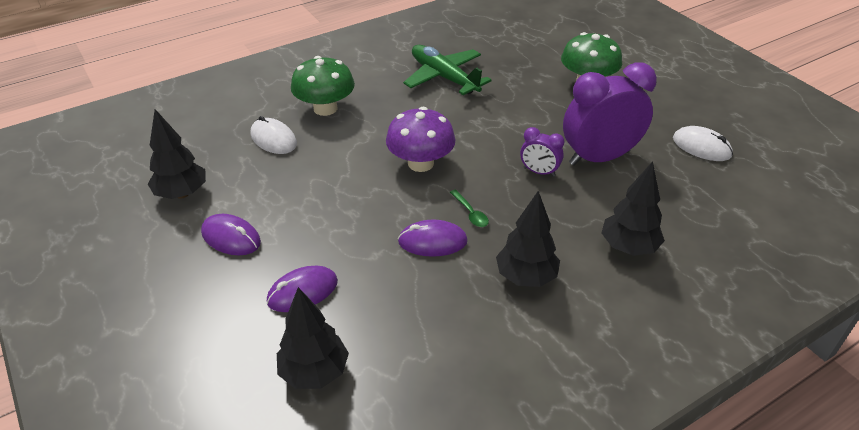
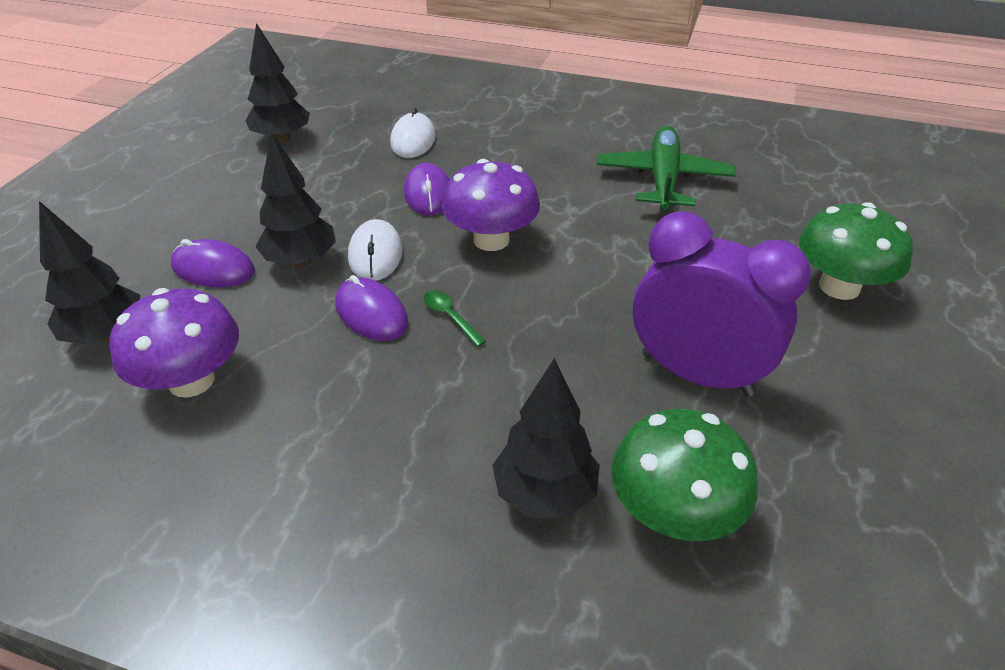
camera: 50 degrees right, 0 degrees up
purple mouse [201,214,261,255] -> purple mouse moved to [404,163,450,216]
green mushroom [291,56,355,116] -> green mushroom moved to [611,409,757,541]
green spoon [450,190,489,227] -> green spoon turned 120 degrees clockwise [423,290,486,347]
black tree [496,191,560,287] -> black tree moved to [255,133,336,267]
purple clock [520,127,564,177] -> none
white mouse [673,126,733,161] -> white mouse moved to [348,219,403,281]
none -> purple mushroom [110,288,239,398]

